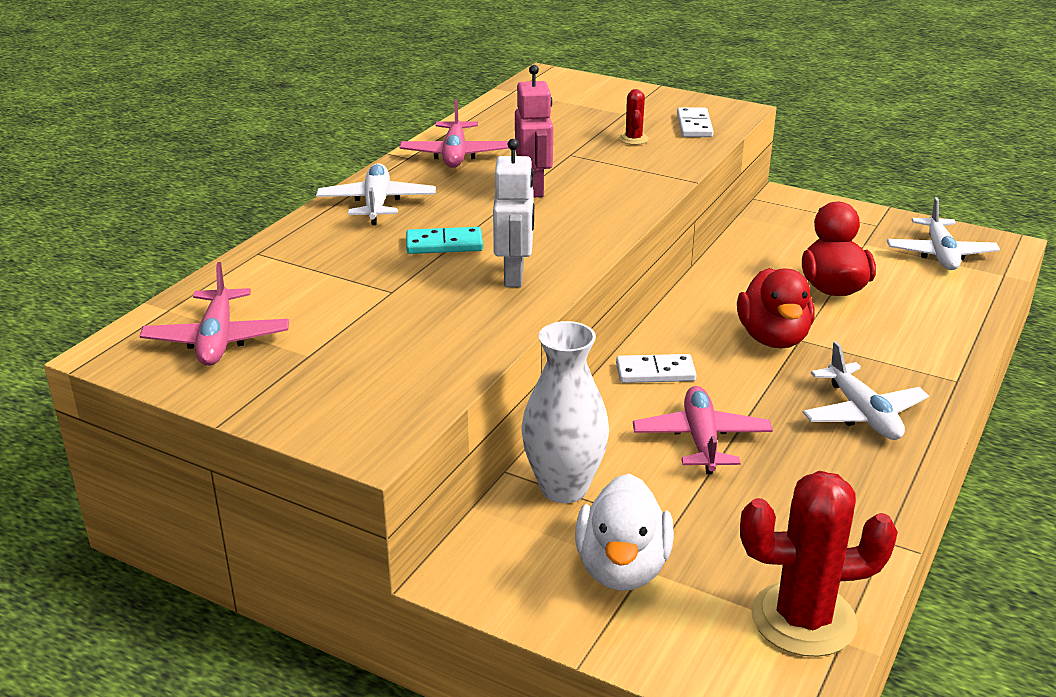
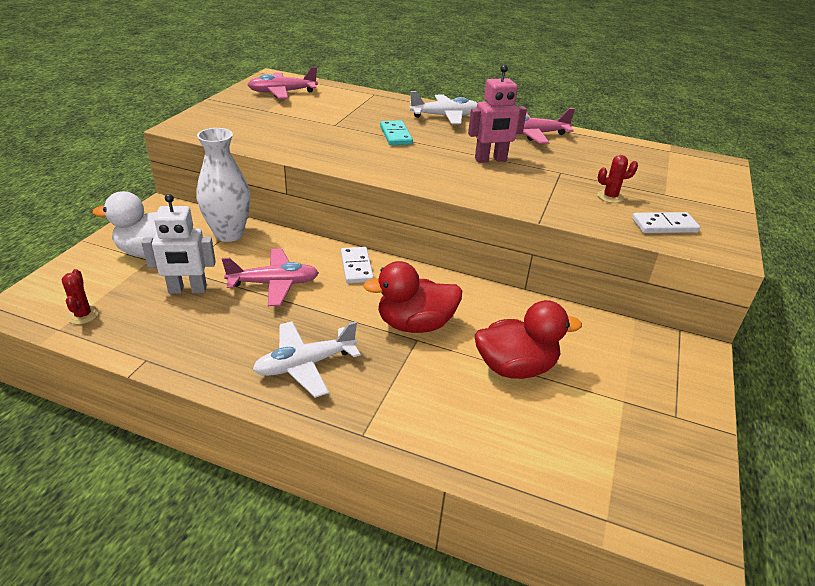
camera: 80 degrees right, 5 degrees up
white robot [493,139,534,287] -> white robot moved to [141,194,216,294]
red cactus [740,471,898,657] -> red cactus [62,269,99,324], size x0.45
white plane [887,197,1000,270] -> none

